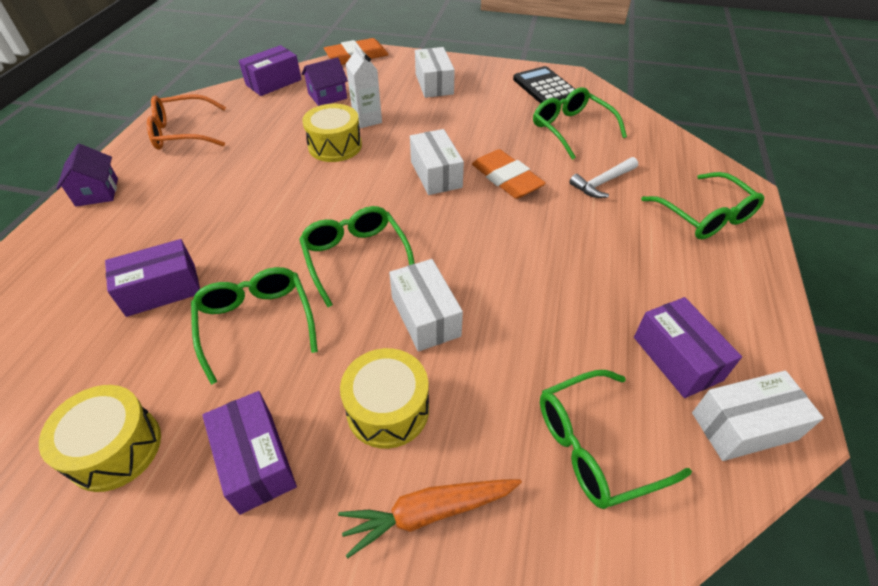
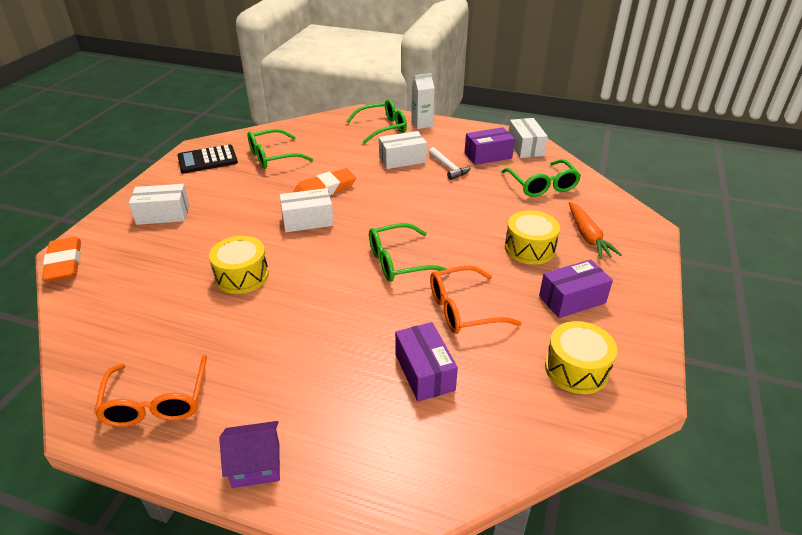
camera: 85 degrees left, 10 degrees down
green glasses [191,267,318,385] -> orange glasses [430,266,522,334]
purple box [239,45,302,96] -> none
purple house [301,57,348,106] -> none
white carton [346,45,382,128] -> white carton moved to [411,73,434,129]
white box [389,259,463,352] -> white box moved to [379,131,427,169]
white hammer [569,157,638,198] -> white hammer moved to [429,147,470,180]

